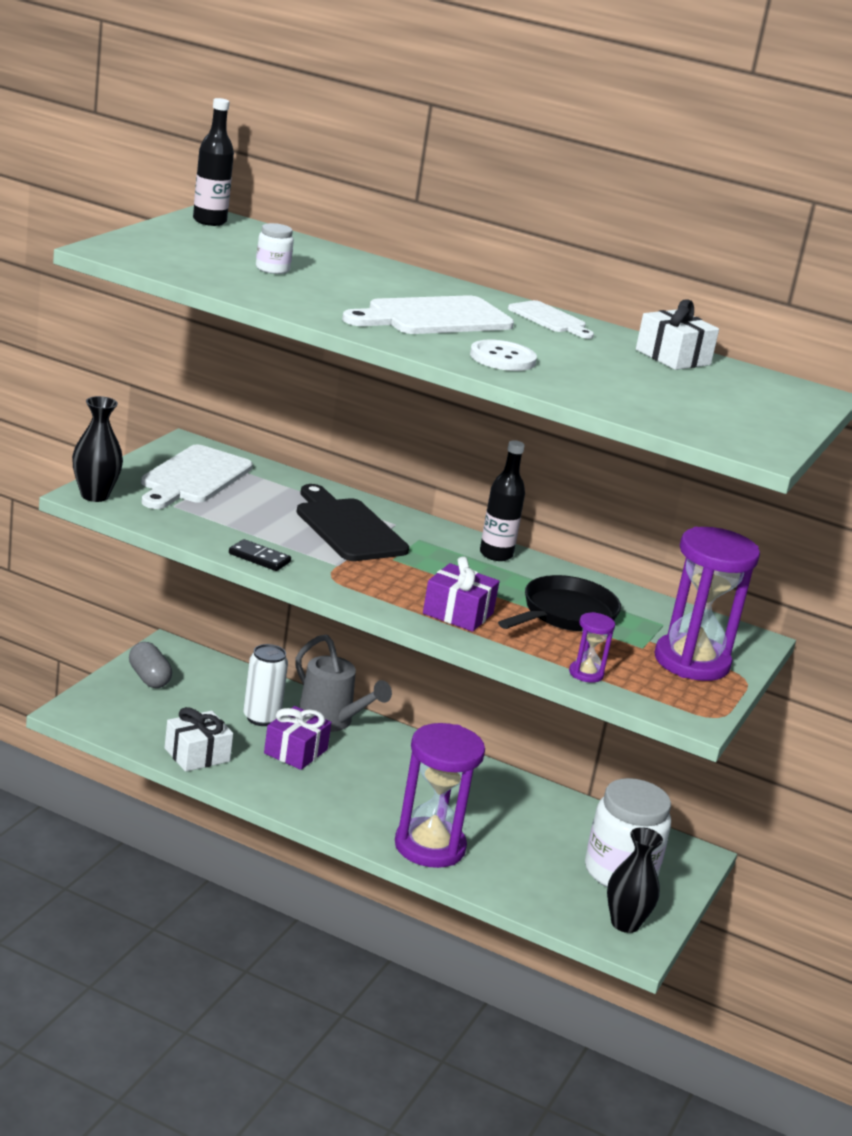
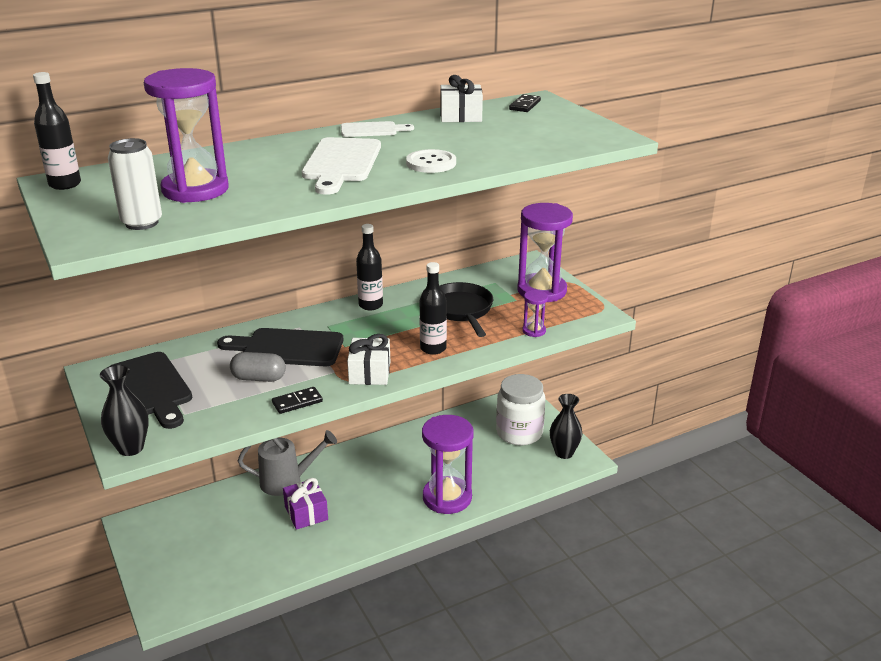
camera: 50 degrees left, 5 degrees up
grey capsule [129,642,172,688] -> grey capsule moved to [230,352,286,382]
white cutting board [141,445,253,509] -> black cutting board [110,352,192,429]
white gift [165,707,233,772] -> white gift moved to [347,334,390,385]
white can [243,644,288,726] -> white can moved to [108,138,162,230]
white jar [256,223,294,274] -> purple hourglass [144,68,229,203]
purple gift [423,556,499,632] -> black bottle [420,262,447,355]
none -> black domino [509,94,541,112]

